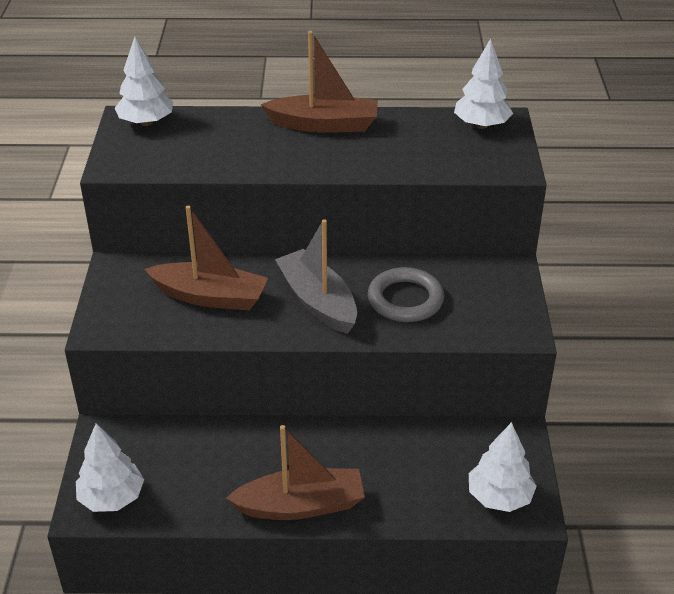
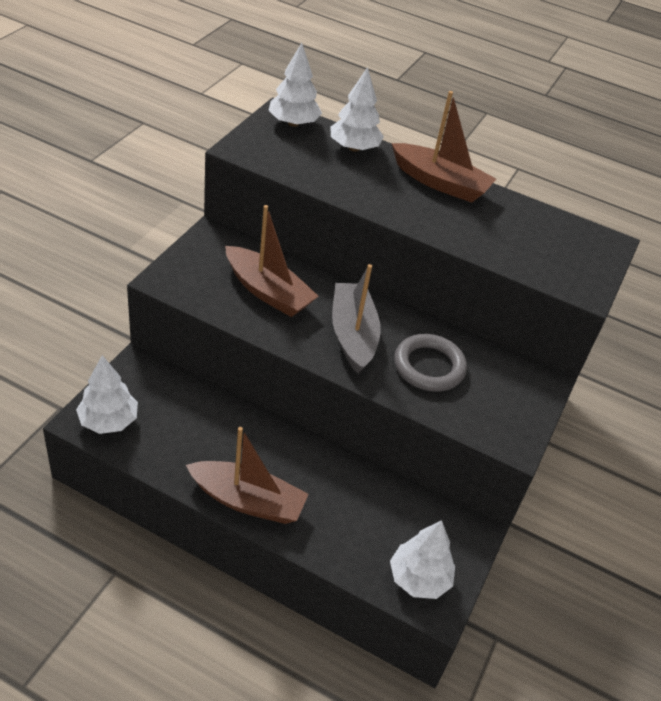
camera: 20 degrees right, 5 degrees up
white tree [454,39,513,129] -> white tree moved to [330,67,384,152]

